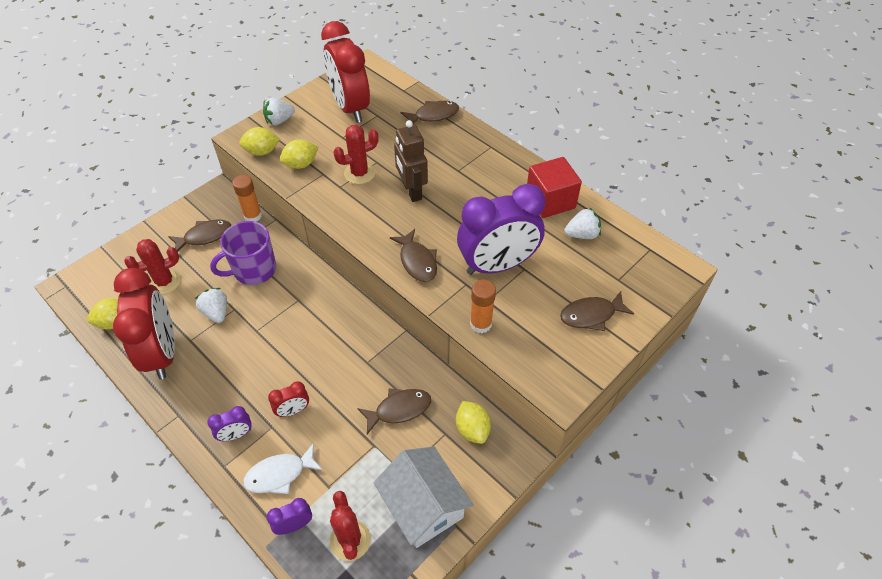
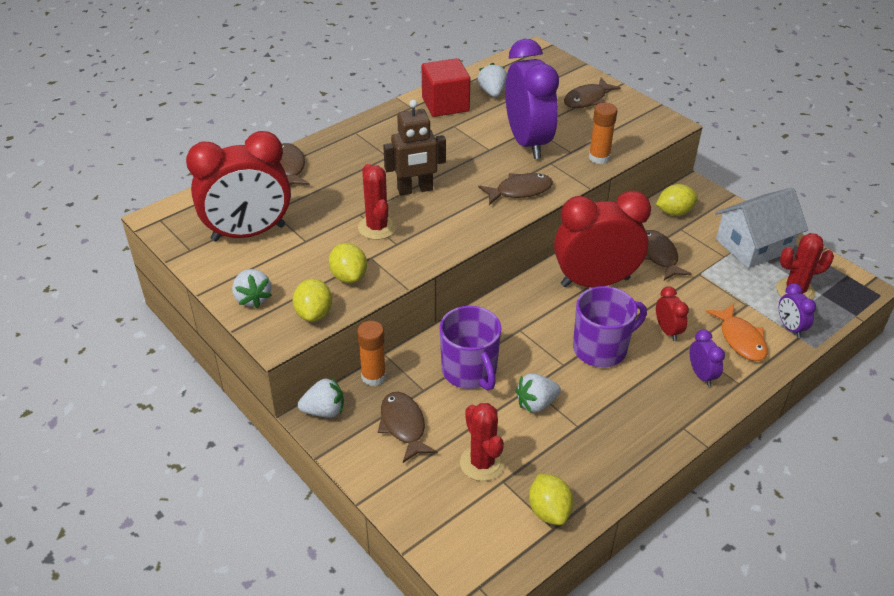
camera: 85 degrees left, 10 degrees down
red clock [113,268,175,379] -> red clock moved to [554,190,651,287]
white fish [243,443,323,494] -> orange fish [706,304,768,361]
brown fish [560,291,634,331] -> brown fish turned 60 degrees clockwise [564,78,621,108]
none -> white strawberry [298,377,344,418]
none -> purple mug [573,286,647,367]

